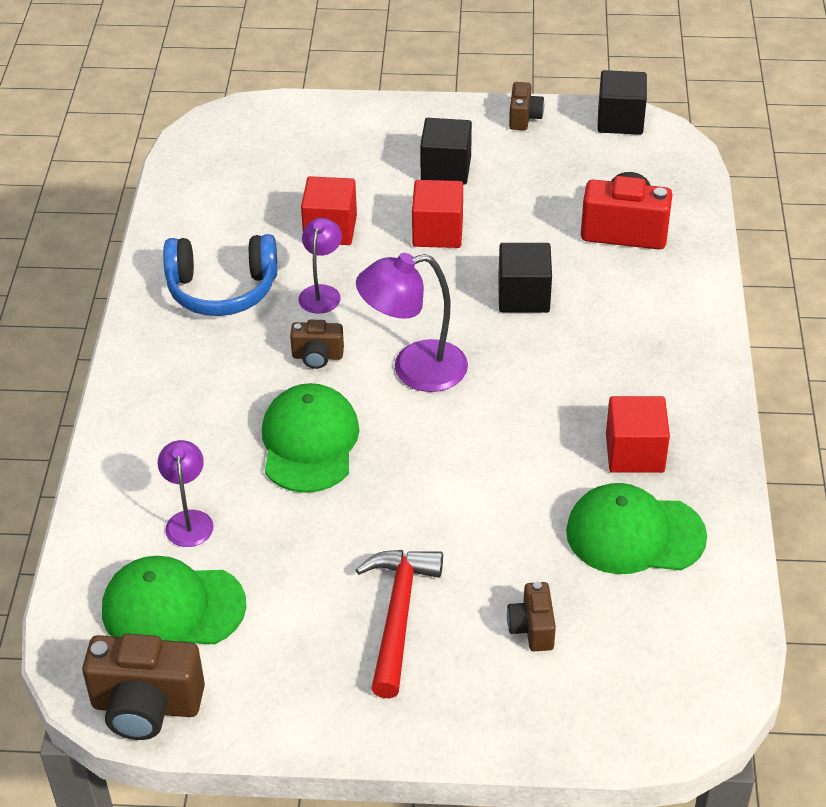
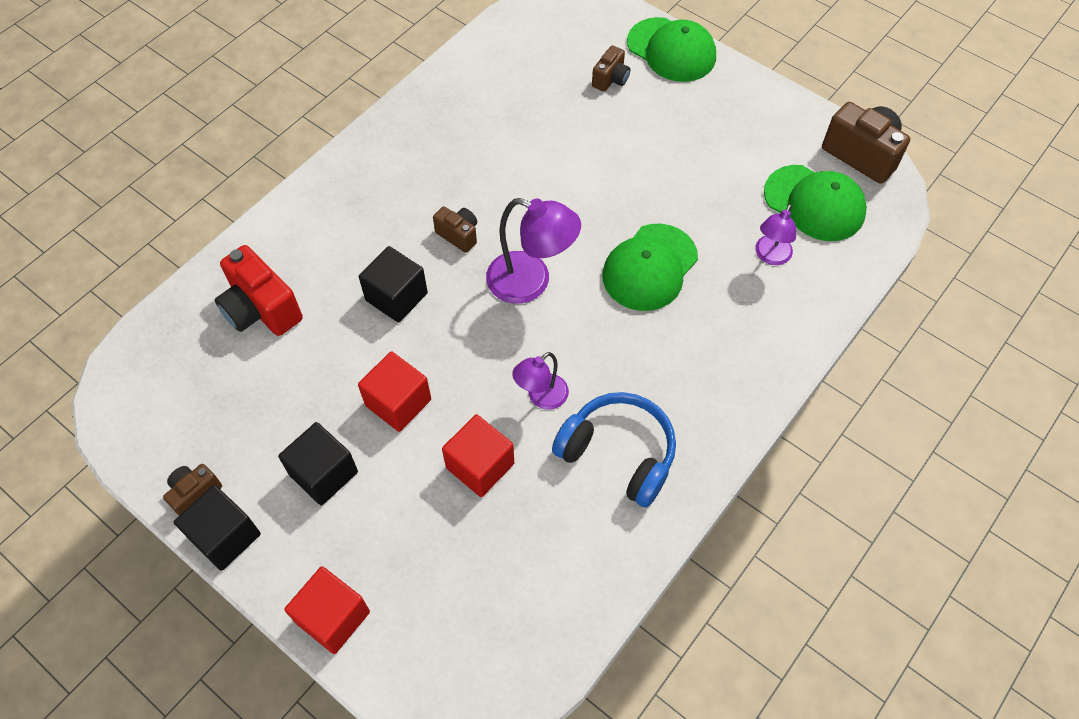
camera: 145 degrees left, 15 degrees up
brown camera [290,320,344,369] -> brown camera moved to [433,206,477,253]
red hammer [355,550,443,698] -> none
green cap [566,483,707,574] -> green cap moved to [627,17,716,82]
black cube [597,70,647,135] -> black cube moved to [174,485,261,571]
red cube [606,396,670,473] -> red cube moved to [284,566,370,654]

